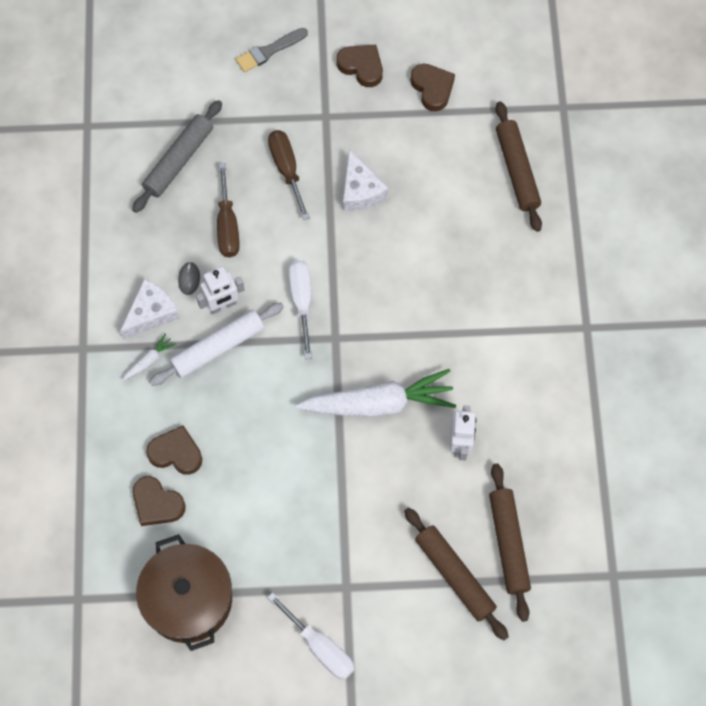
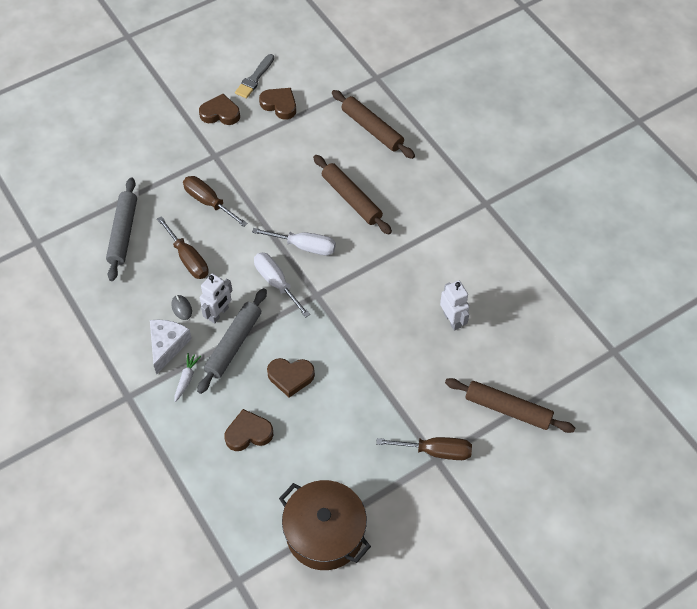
camera: 30 degrees left, 10 degrees down
brown heart [133,476,186,526] -> brown heart moved to [267,358,315,397]
white rolling pin [149,303,284,386] -> grey rolling pin [197,288,267,394]
grey brush [236,28,308,72] -> grey brush moved to [235,54,274,98]
white screwdriver [267,593,354,679] -> white screwdriver moved to [252,228,336,255]
white carrot [296,369,456,416] -> none
white cheese [343,149,388,211] -> none
brown rolling pin [489,463,531,622] -> brown rolling pin moved to [313,155,392,235]
none -> brown screwdriver [376,437,472,460]

